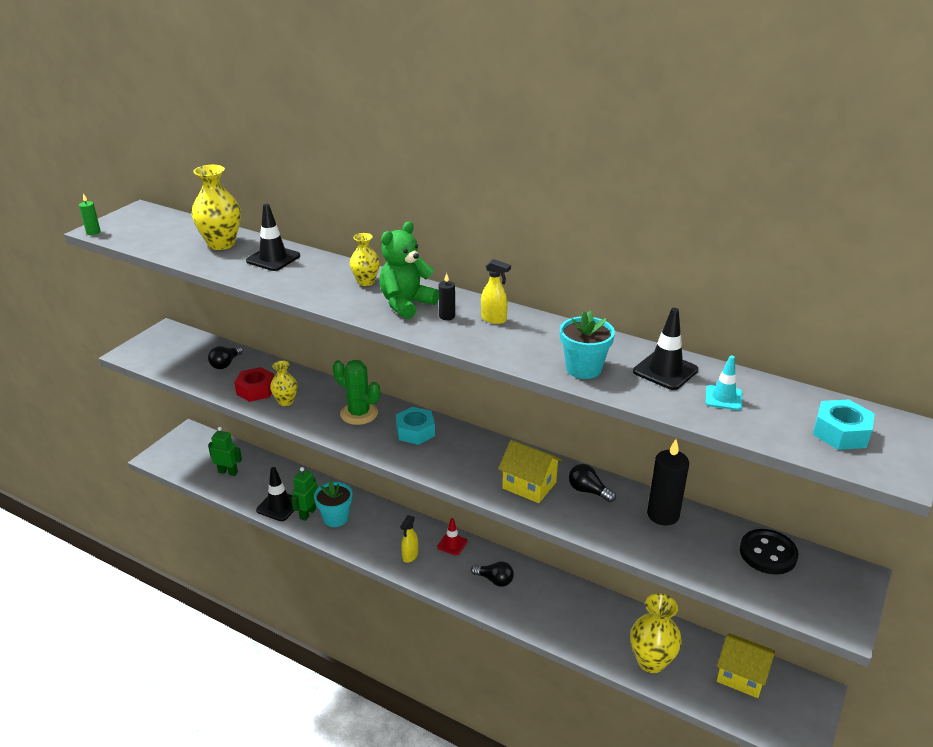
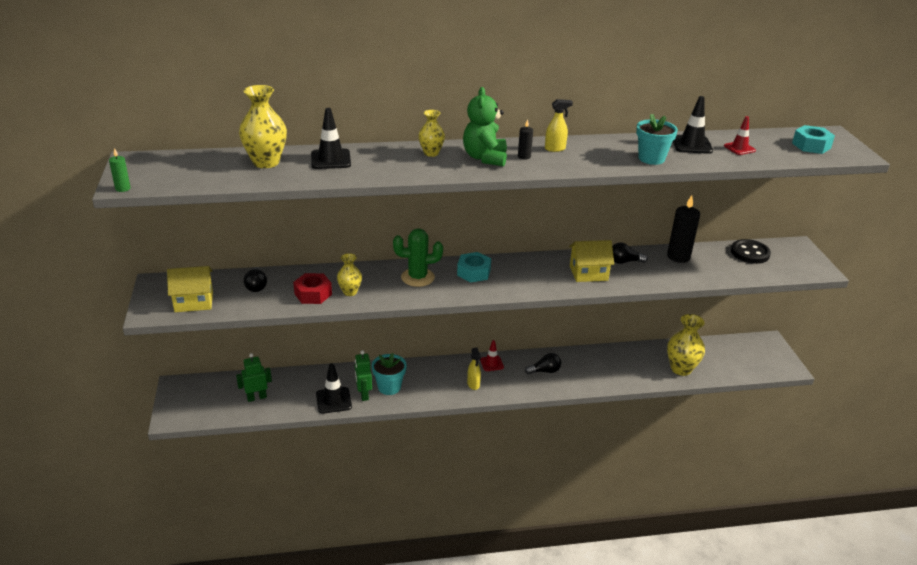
camera: 40 degrees left, 0 degrees up
turquoise traffic cone [705,355,742,410] -> red traffic cone [724,116,756,155]
yellow house [717,633,775,698] -> yellow house moved to [167,266,213,312]

